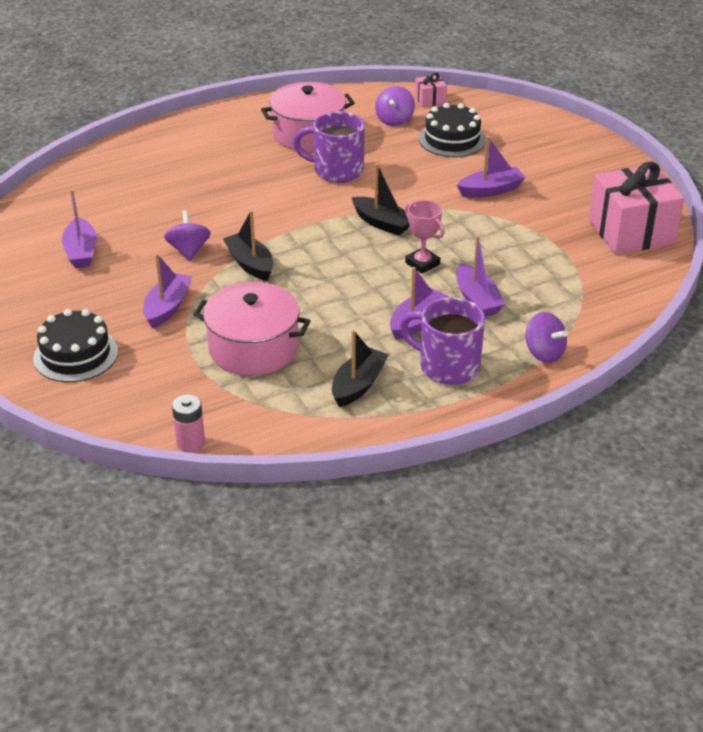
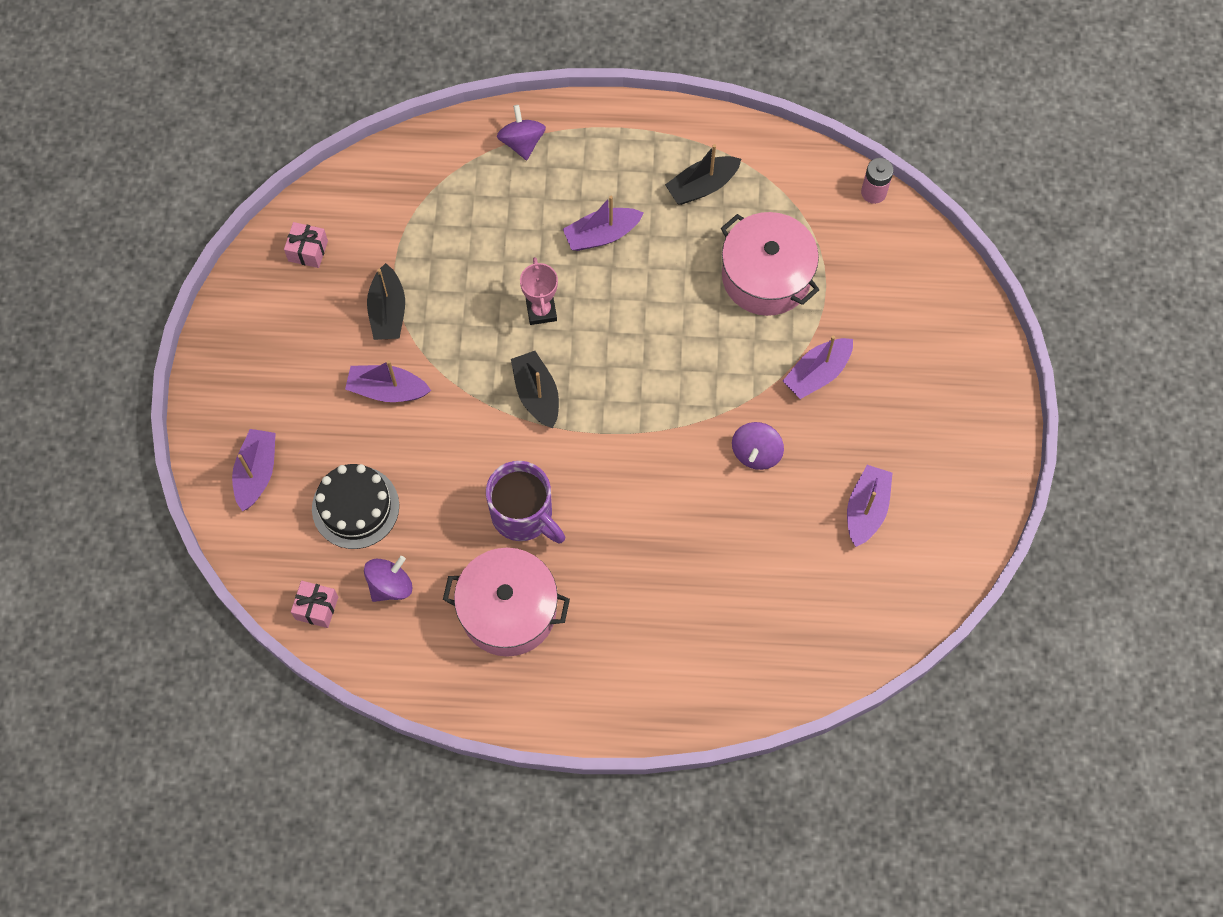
camera: 150 degrees left, 30 degrees up
black cake [33,309,118,382] -> none
black boat [223,210,273,281] -> black boat moved to [367,263,405,340]
purple mug [400,297,485,385] -> none
purple boat [456,236,505,317] -> purple boat moved to [232,429,276,511]
pink gift [588,162,684,254] -> pink gift [284,222,328,268], size x0.44

